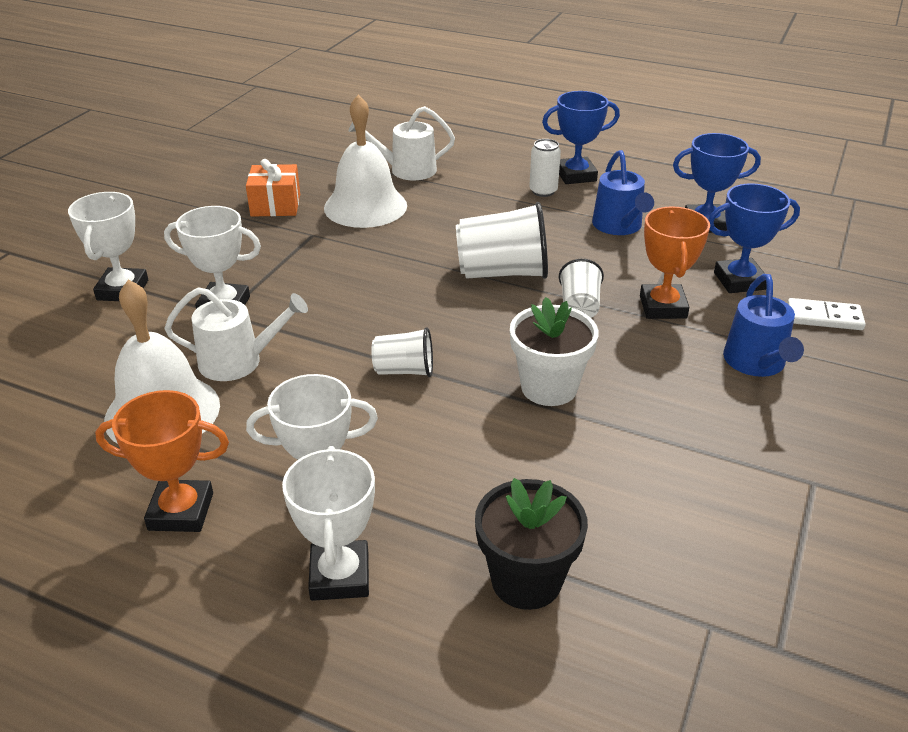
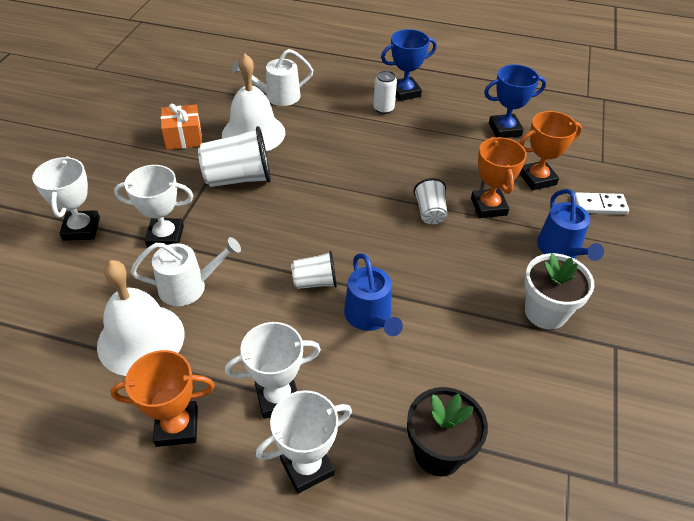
camera: 10 degrees left, 10 degrees up
white trophy [282,446,375,601] -> white trophy turned 75 degrees clockwise [256,390,352,494]
white cup [456,202,548,279] -> white cup moved to [198,126,271,187]
white flower pot [510,297,598,406] -> white flower pot moved to [524,253,594,329]
blue watering can [592,150,654,235] -> blue watering can moved to [344,253,403,336]
blue trophy [708,183,800,293] -> orange trophy [519,111,582,190]

